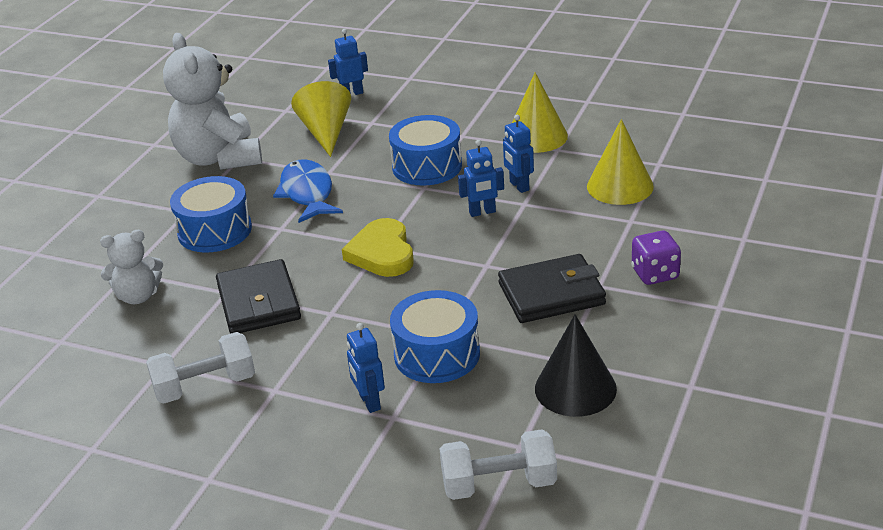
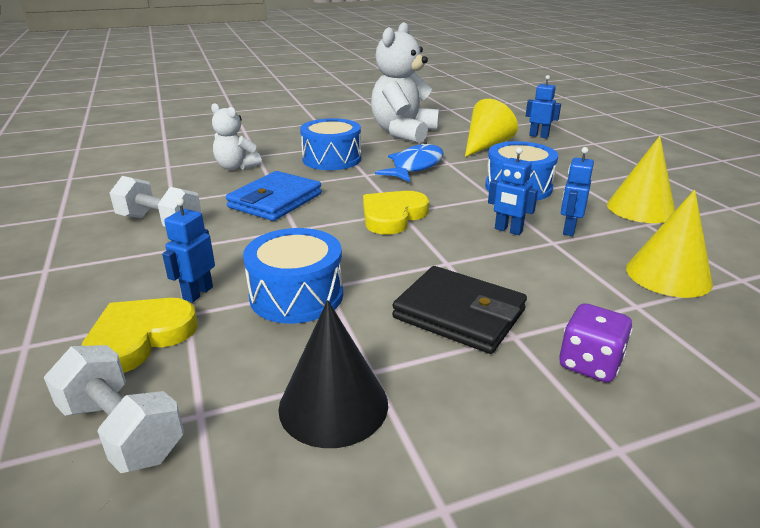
camera: 45 degrees right, 5 degrees down
black wallet [216,259,301,334] -> blue wallet [226,171,322,221]
none -> yellow heart [82,298,198,373]

